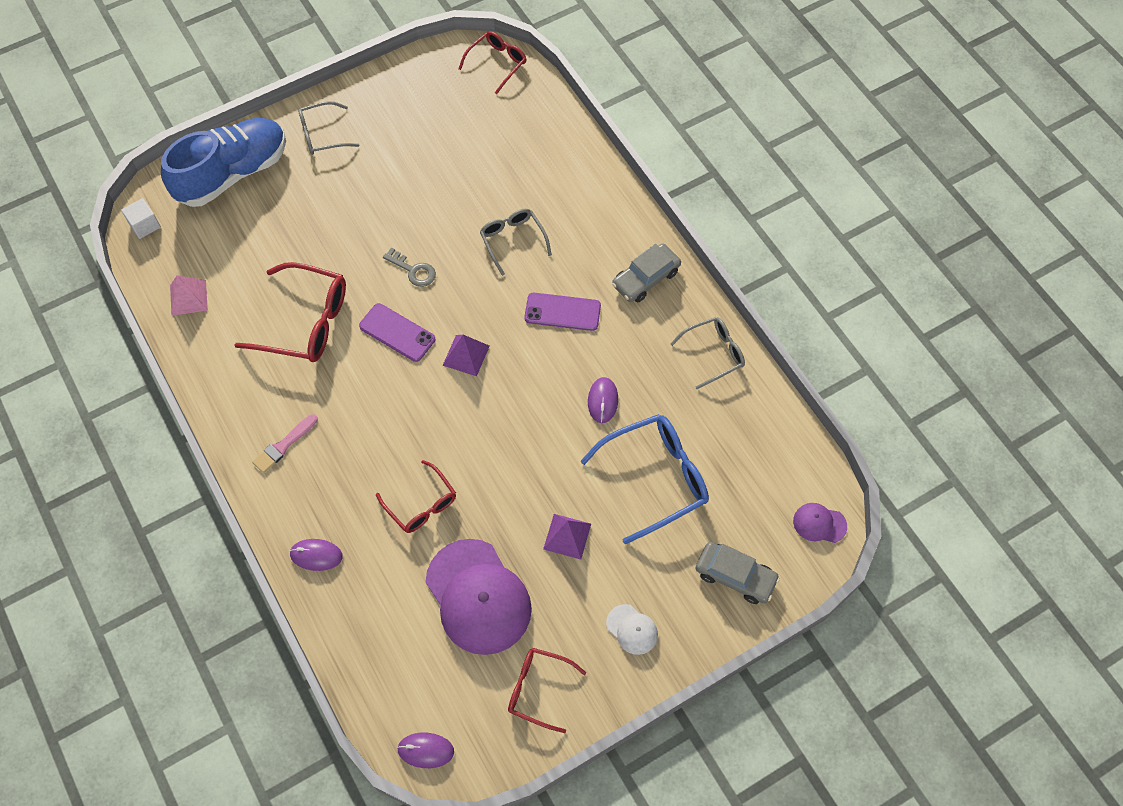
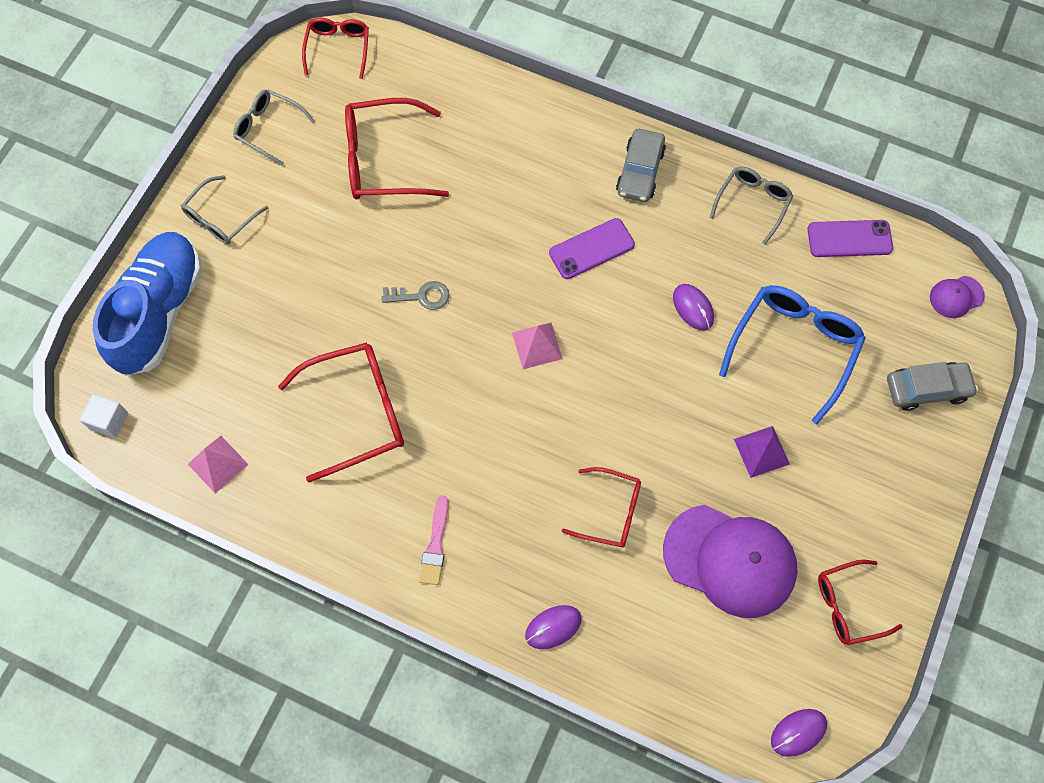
camera: 35 degrees left, 5 degrees up
purple phone [359,303,435,362] -> purple phone moved to [807,220,893,257]
purple pyramid [442,335,490,376] -> pink pyramid [512,323,563,369]
grey glasses [480,209,552,276] -> grey glasses moved to [233,90,315,166]
white cap [606,604,658,655] -> none
none -> red glasses [345,98,449,200]

